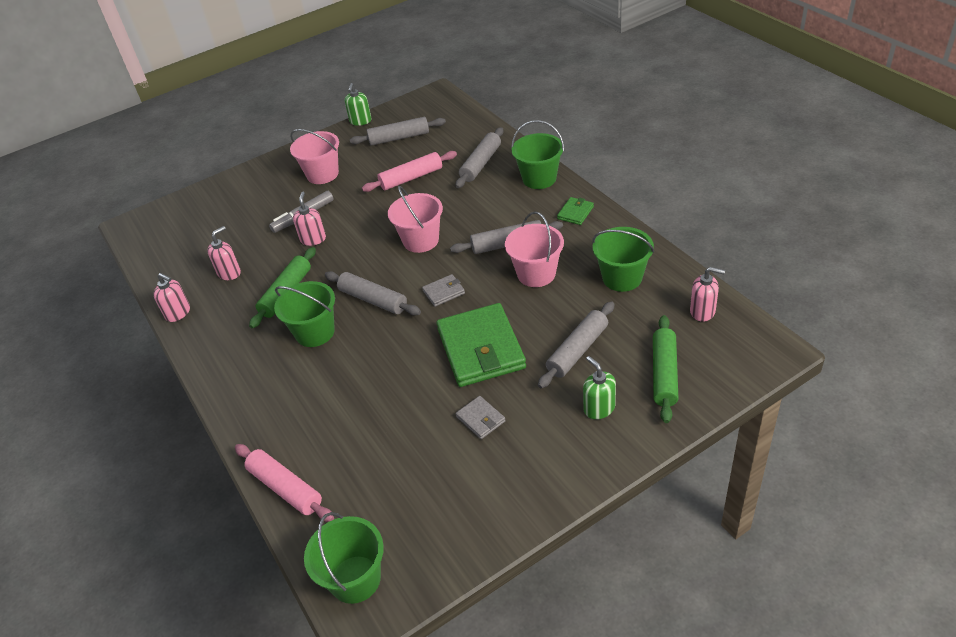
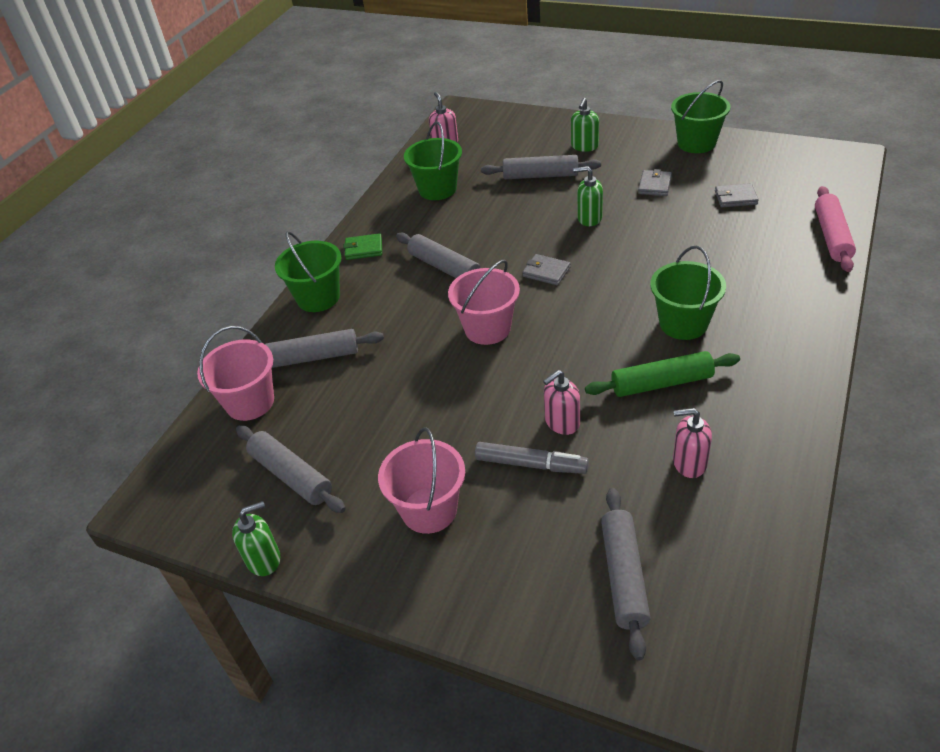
camera: 125 degrees left, 0 degrees up
pink soap dispenser [153,273,190,322] -> none
green bucket [304,512,384,604] -> green bucket moved to [671,80,731,153]
grey rolling pin [325,271,421,316] -> grey rolling pin moved to [601,488,651,660]
pink rolling pin [362,151,457,192] -> none
green wallet [437,303,526,387] -> green soap dispenser [573,166,603,226]
pink bucket [505,211,564,287] -> pink bucket moved to [197,326,274,421]
green rolling pin [653,315,679,423] -> none
none -> grey wallet [715,183,759,207]

